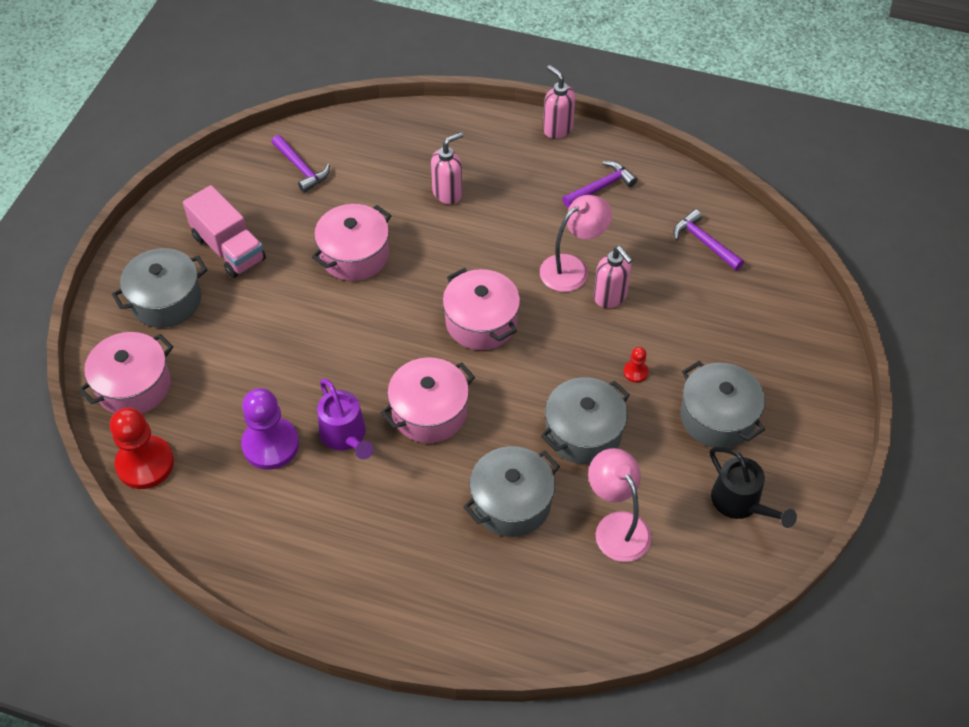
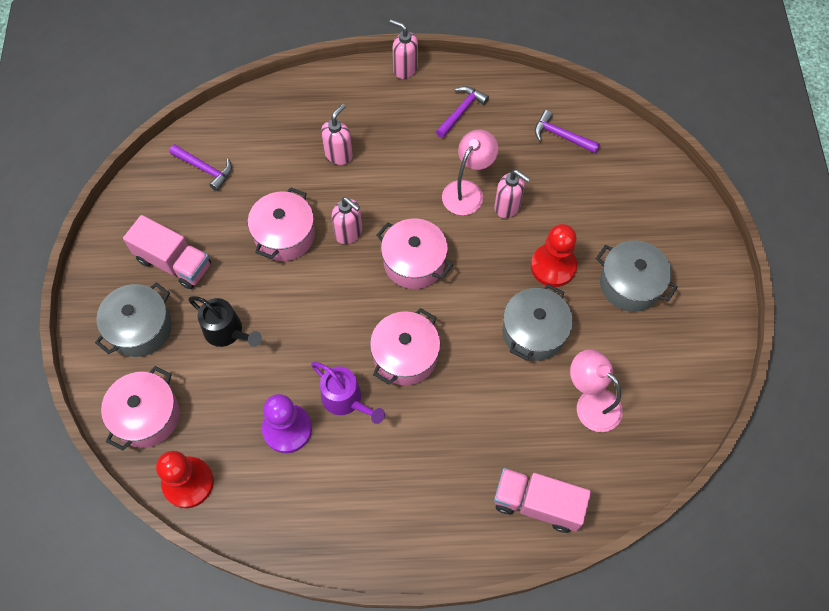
camera: 20 degrees left, 10 degrees up
grey pot [464,446,560,537] -> none
red pawn [624,347,648,383] -> red pawn [531,224,577,287], size x2.21
black watering can [710,447,797,528] -> black watering can moved to [188,296,262,347]
none -> pink soap dispenser [332,197,362,244]
none -> pink truck [494,468,591,533]

